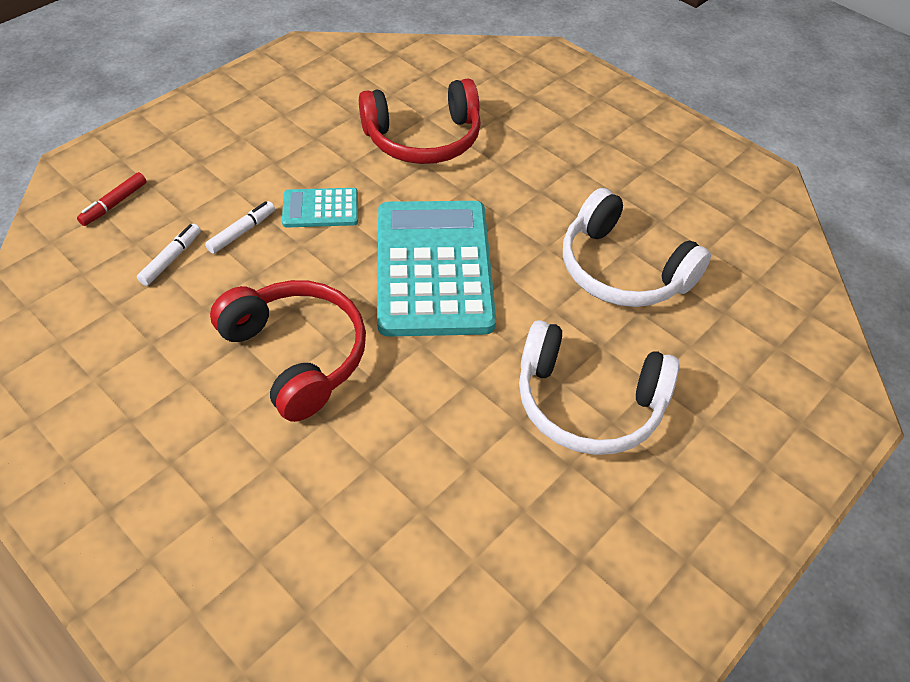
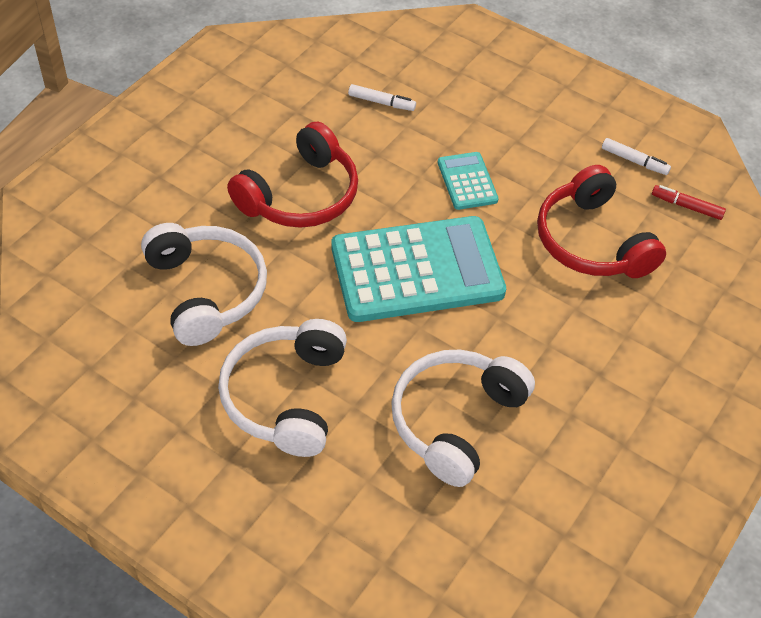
camera: 80 degrees right, 0 degrees up
red marker [77,172,147,226] -> red marker moved to [652,185,726,220]
white marker [205,201,275,254] -> white marker moved to [602,138,671,175]
none -> white headphones [141,223,267,346]

